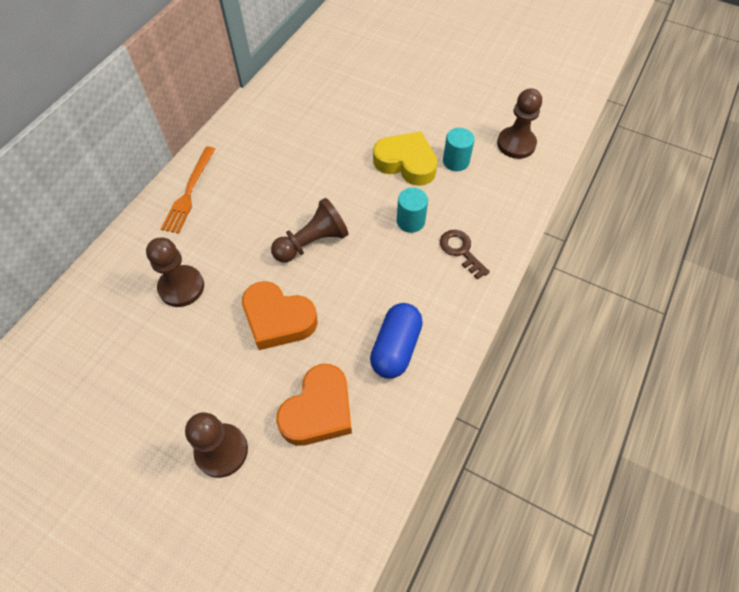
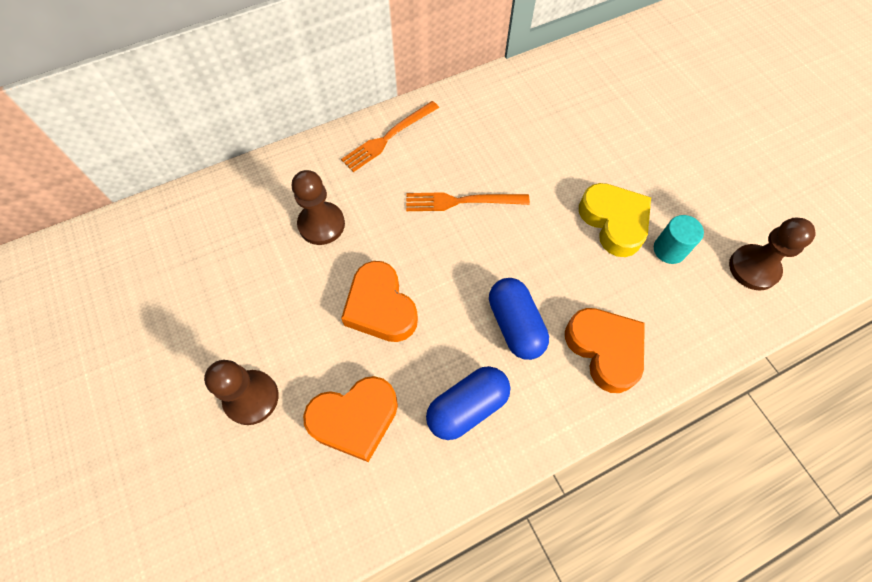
camera: 35 degrees right, 5 degrees up
brown pawn [271,198,349,263] -> none
turquoise cylinder [397,188,428,233] -> none
brown key [440,230,490,280] -> orange heart [565,308,645,393]
none -> orange fork [406,192,530,211]
none -> blue capsule [489,278,549,360]

